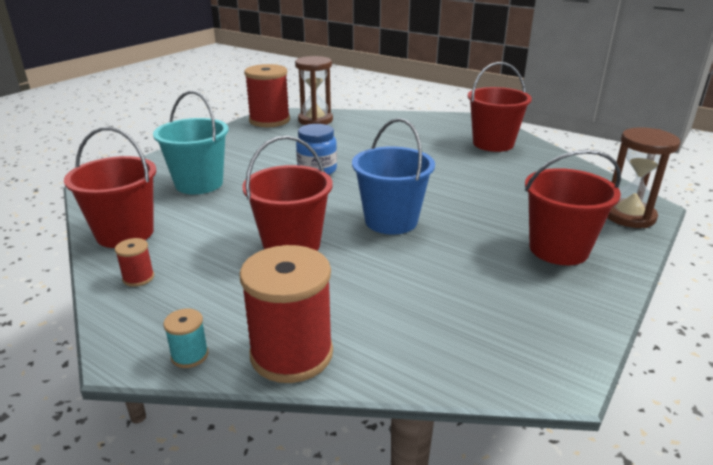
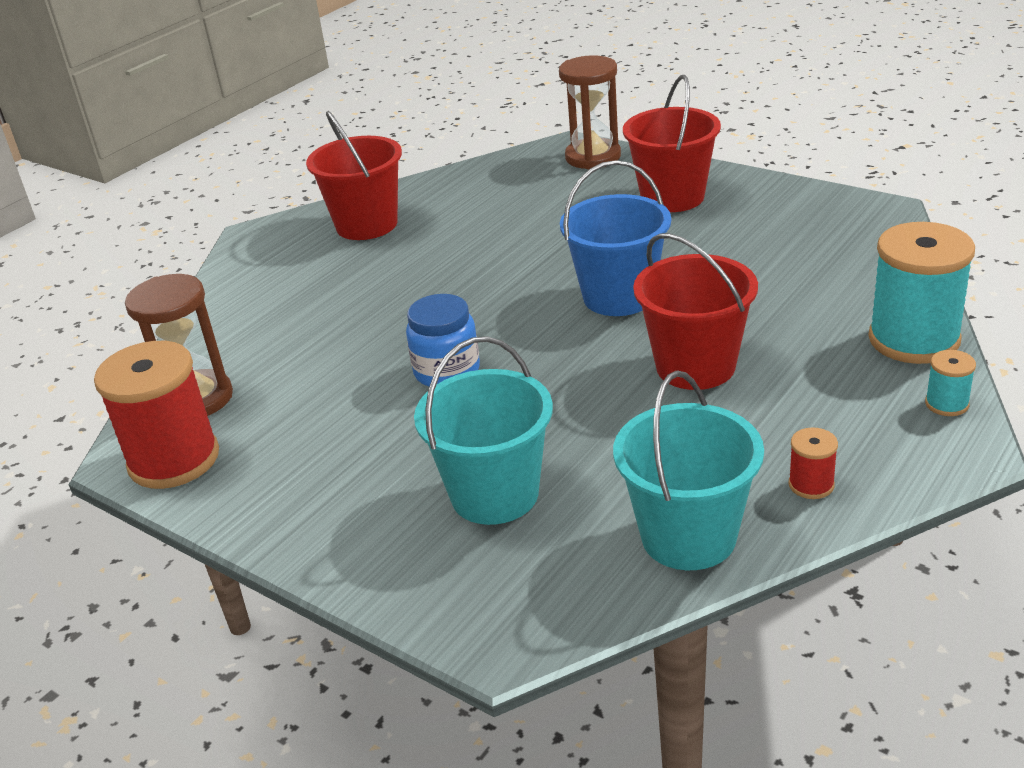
camera: 85 degrees left, 5 degrees up
red bucket [64,127,156,248] -> turquoise bucket [613,371,764,570]
red spool [240,245,333,383] -> turquoise spool [868,222,975,364]

